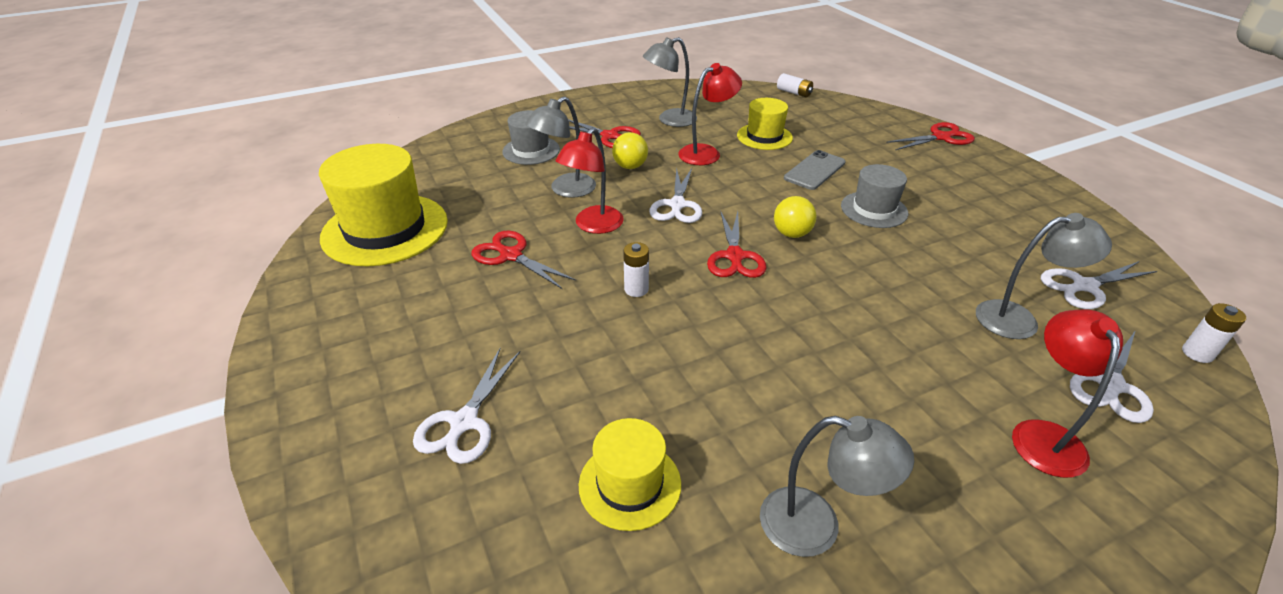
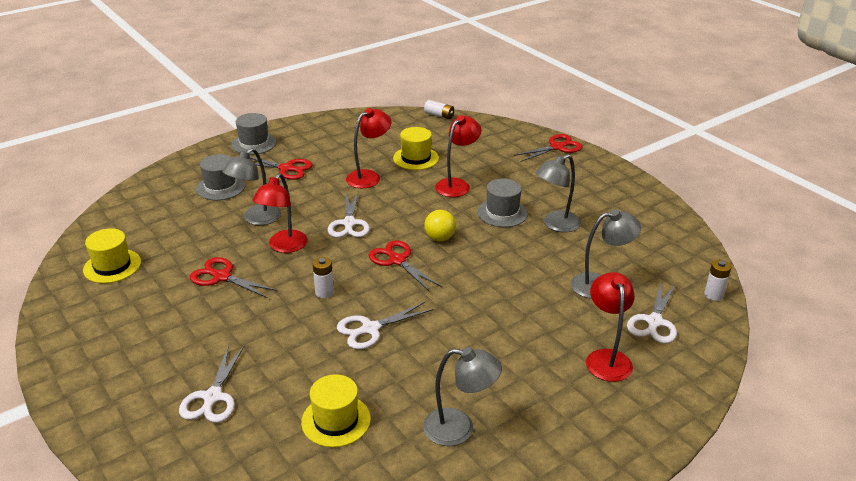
camera: 10 degrees left, 5 degrees down
yellow hat [319,144,448,266] -> yellow hat [83,228,141,283], size x0.56
yellow ball [612,132,648,169] -> none
grey lamp [643,37,697,127] -> grey lamp moved to [535,154,581,232]
red scissors [707,211,766,278] -> red scissors turned 150 degrees clockwise [368,240,442,292]
grey phone [784,150,846,190] -> red lamp [435,115,481,197]
white scissors [1041,261,1157,309] -> white scissors moved to [337,302,433,349]
none -> grey hat [231,113,277,155]

